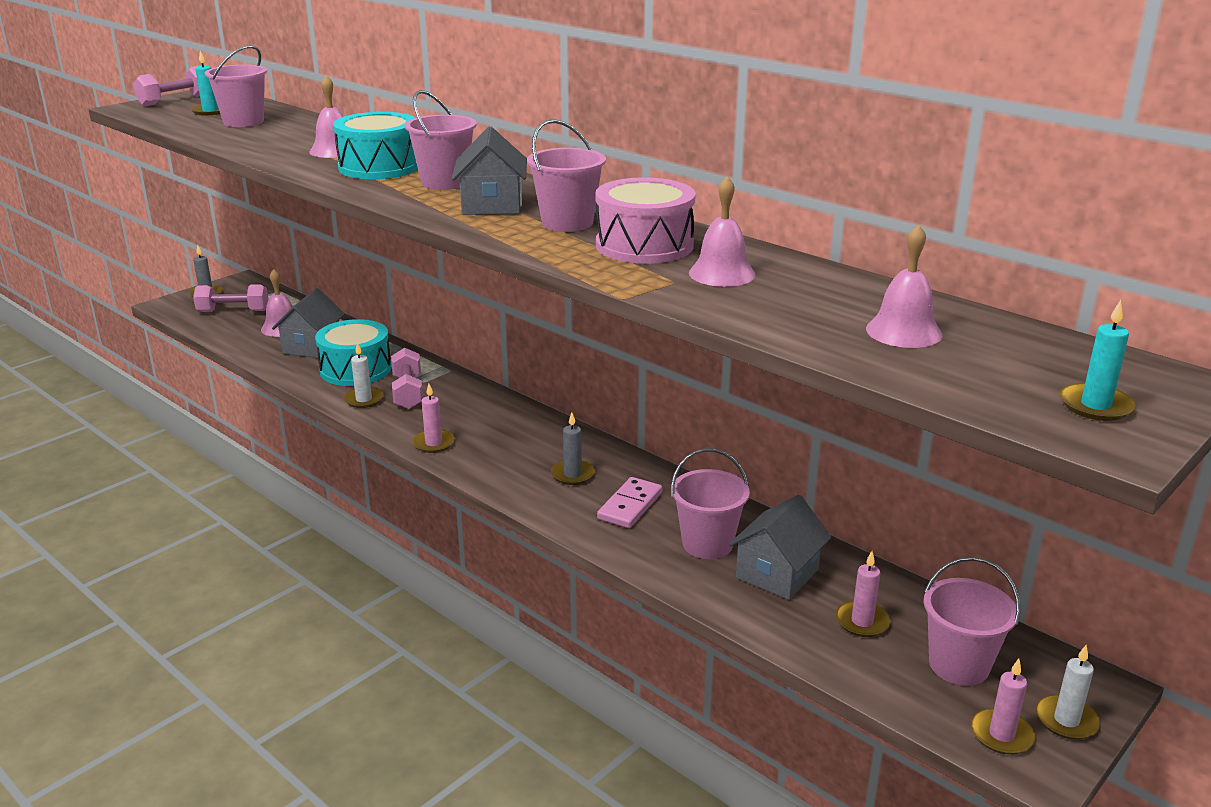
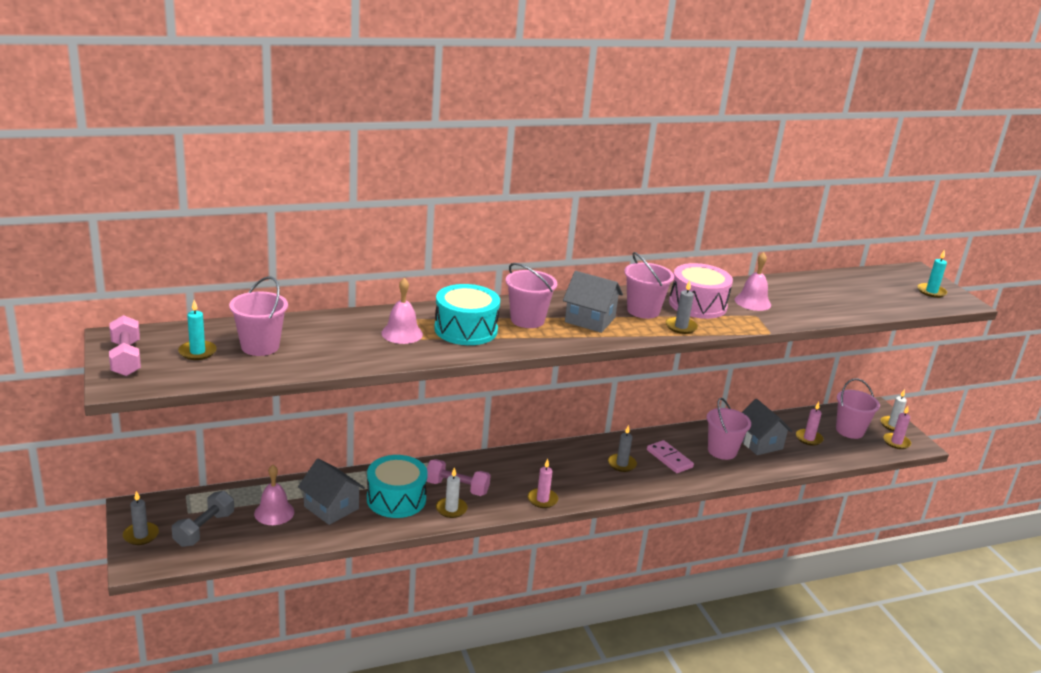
camera: 65 degrees left, 0 degrees up
pink dumbbell [193,284,268,312] -> grey dumbbell [172,491,234,547]
pink bell [866,224,942,348] -> none
none -> grey candle [666,280,698,334]

